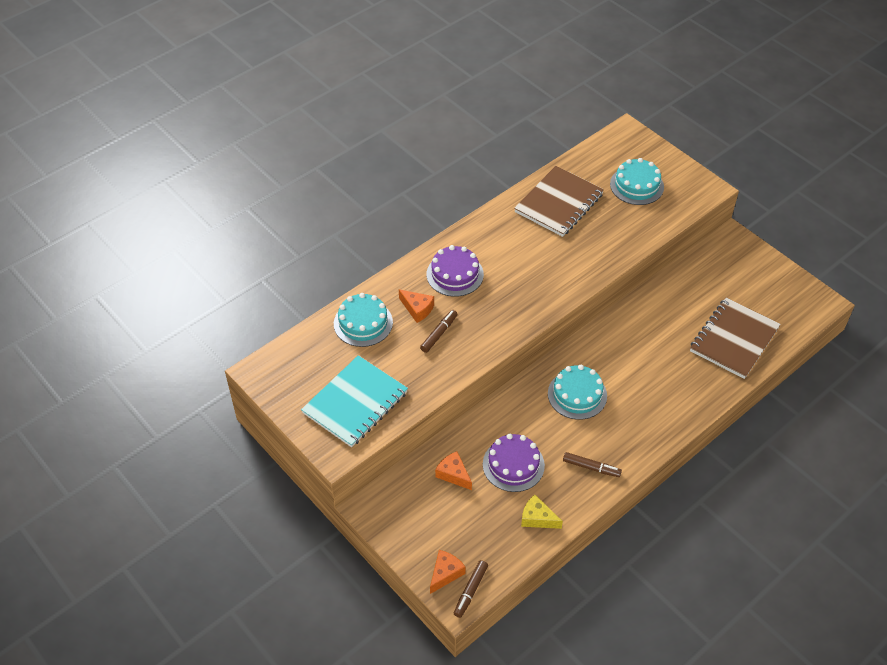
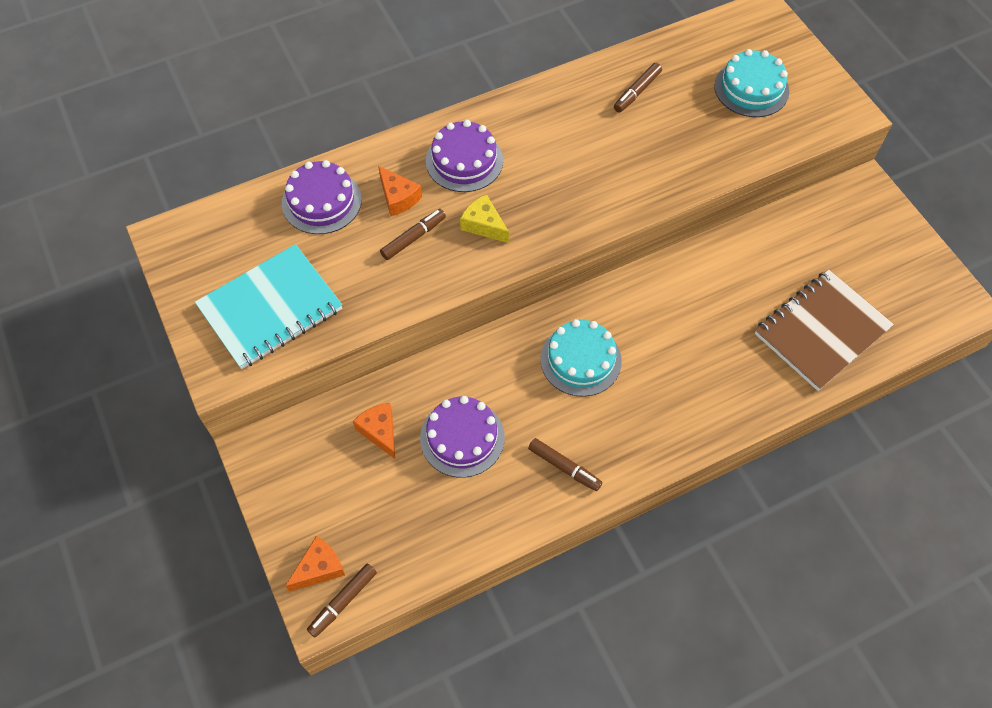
camera: 15 degrees right, 10 degrees up
turquoise cake [334,293,393,347] -> purple cake [282,160,362,234]
brown notebook [514,166,604,237] -> brown marker [614,63,662,112]
yellow cheese [521,494,563,529] -> yellow cheese moved to [460,194,509,243]

